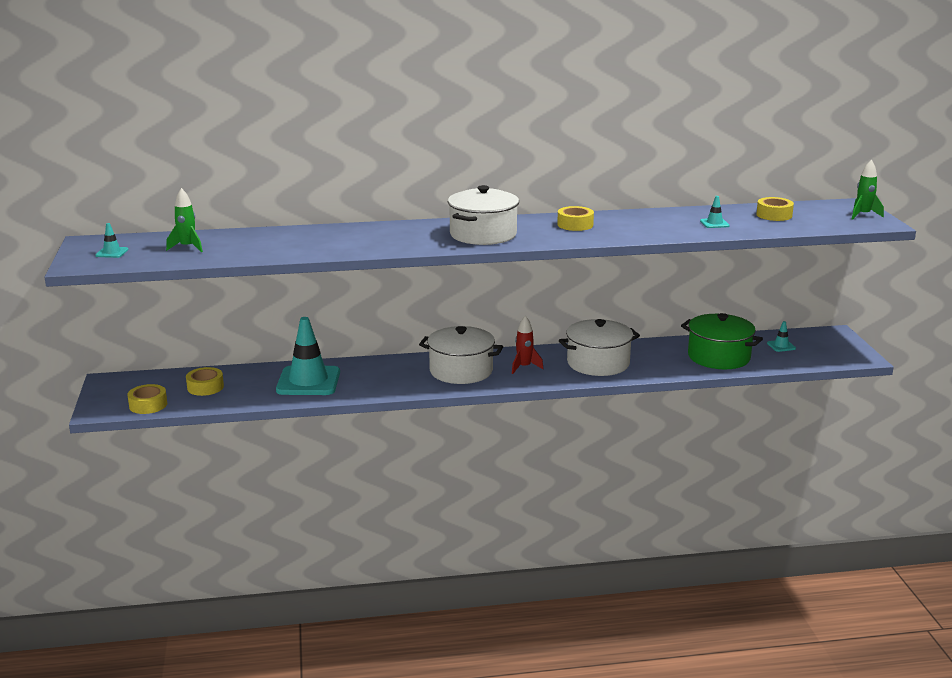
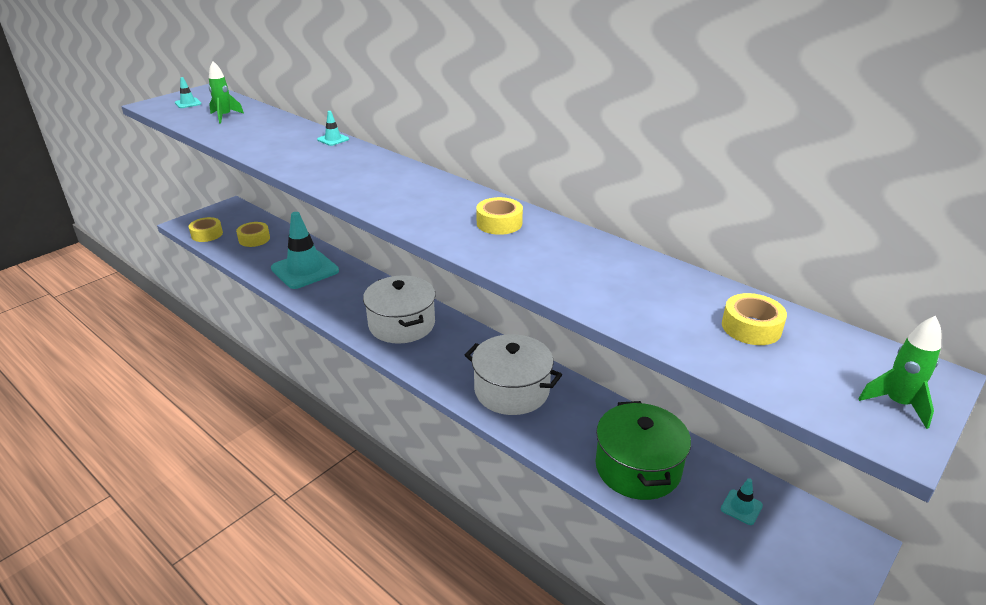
camera: 50 degrees right, 10 degrees up
white pot [448,185,519,245] -> none
red rocket [512,316,544,374] -> none
turquoise traffic cone [700,196,730,228] -> turquoise traffic cone moved to [317,111,349,146]

